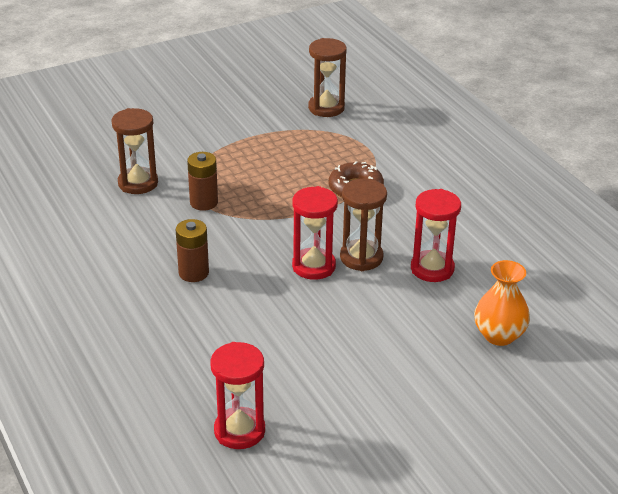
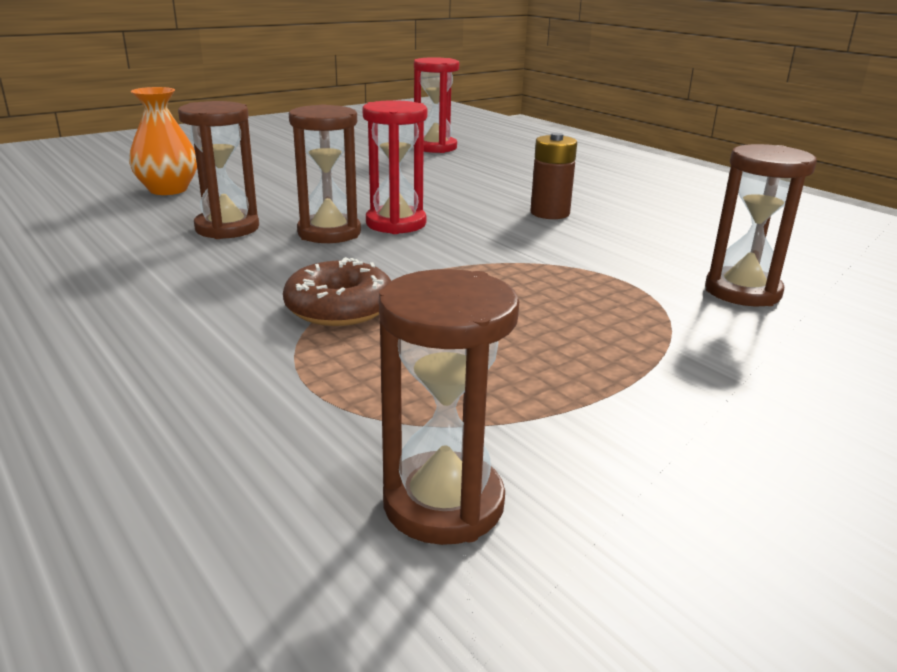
camera: 170 degrees right, 10 degrees down
brown battery [187,152,218,211] -> none
red hourglass [411,189,461,282] -> brown hourglass [178,101,259,239]

